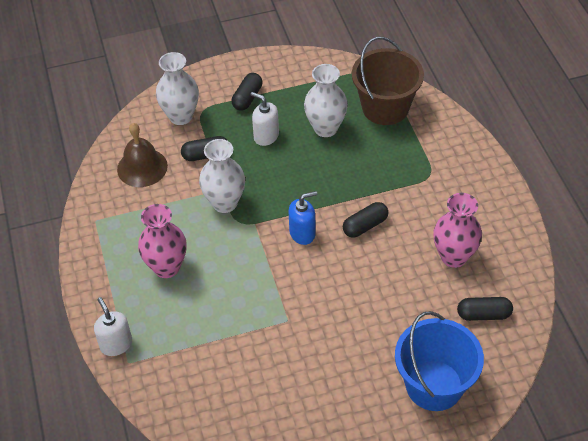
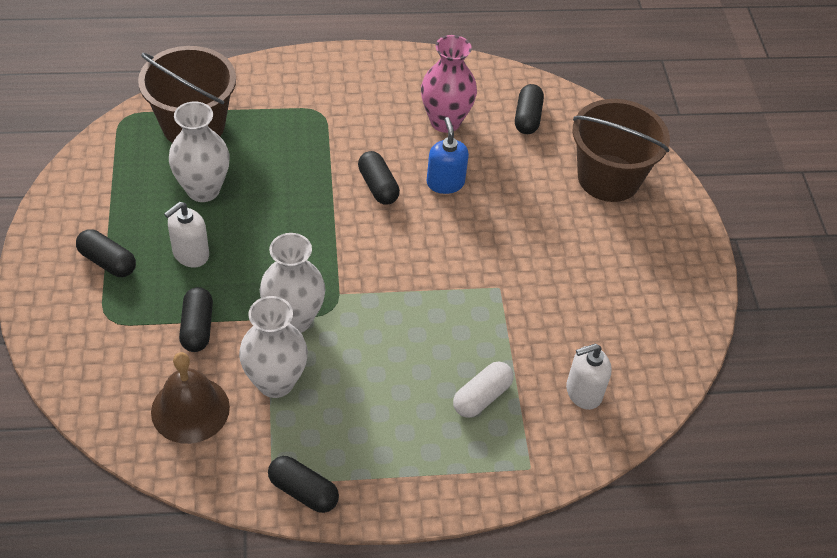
camera: 85 degrees left, 0 degrees up
white soap dispenser [94,297,132,356] -> white soap dispenser moved to [566,344,612,410]
pink vase [138,204,187,278] -> none
white vase [156,52,199,125] -> white vase moved to [239,296,308,398]
blue soap dispenser [289,191,317,245] -> blue soap dispenser moved to [427,117,469,194]
blue bucket [395,311,484,411] -> brown bucket [572,99,670,202]
none -> black capsule [268,456,339,513]
none -> white capsule [453,362,514,418]

